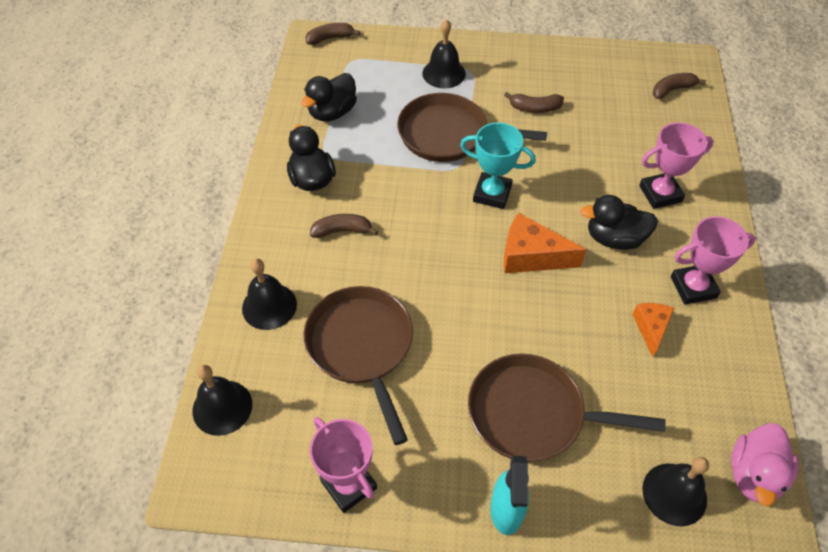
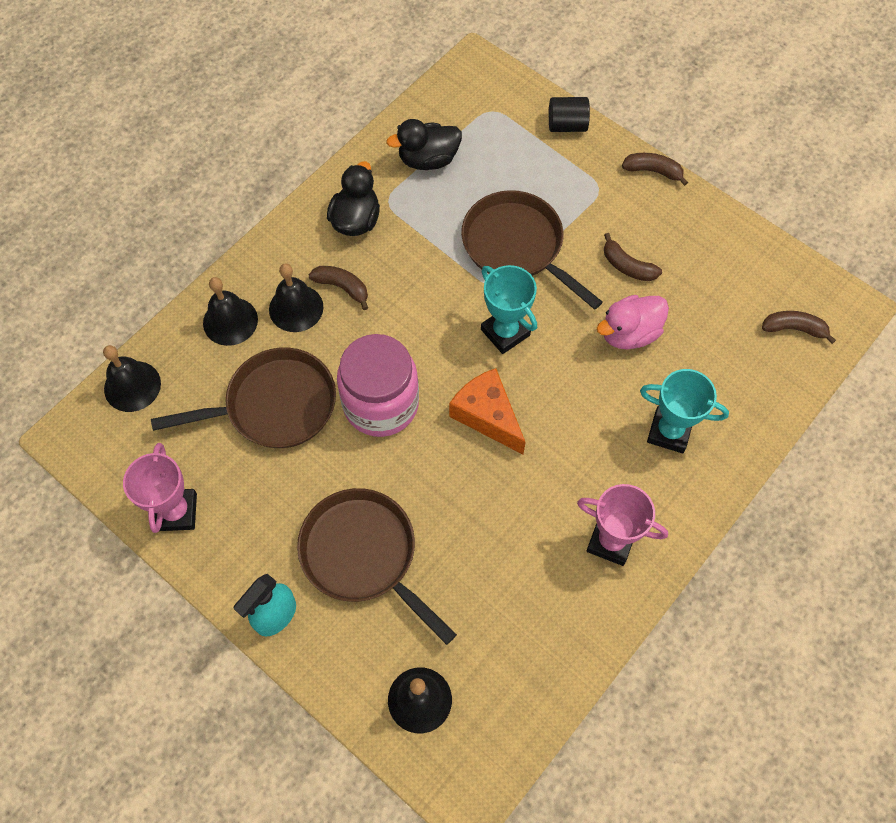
camera: 35 degrees right, 10 degrees up
brown pan [304,286,413,445] -> brown pan turned 60 degrees clockwise [151,347,336,448]
brown banana [305,23,360,45] -> brown banana moved to [622,153,688,186]
black bell [422,19,466,88] -> black bell moved to [269,263,323,332]
black duck [580,195,658,250] -> none
orange cheese [632,303,674,357] -> none
pink trophy [639,122,714,209] -> turquoise trophy [640,369,729,453]
pink duck [731,423,799,506] -> pink duck moved to [597,295,669,349]
none -> pink jar [337,334,419,437]
none -> black cylinder [549,97,590,132]

